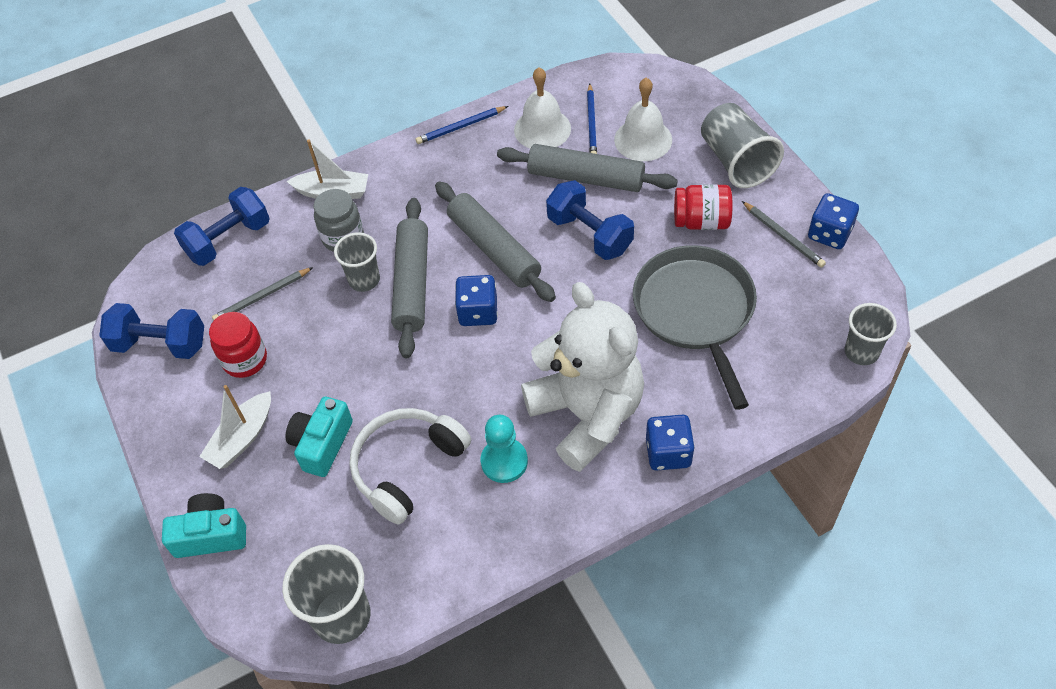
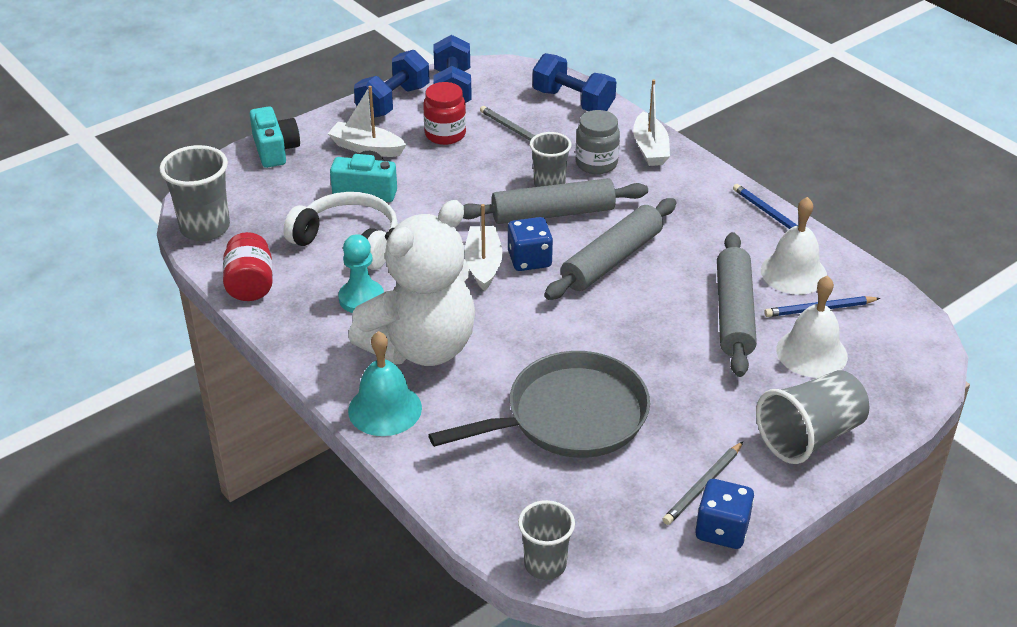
camera: 75 degrees right, 15 degrees down
blue dumbbell [546,180,634,260] -> blue dumbbell moved to [354,50,430,118]
blue dice [646,415,695,471] -> turquoise bell [348,331,422,436]
red jar [674,184,732,230] -> red jar moved to [223,232,273,301]
none -> white boat [465,204,503,291]

